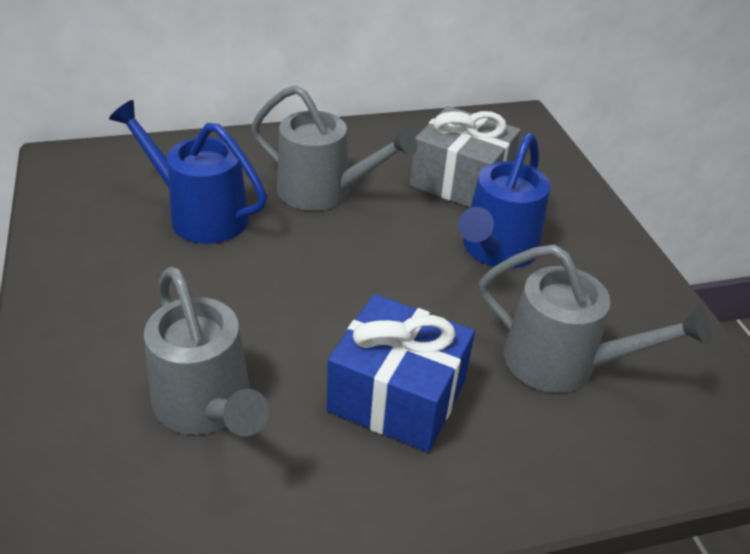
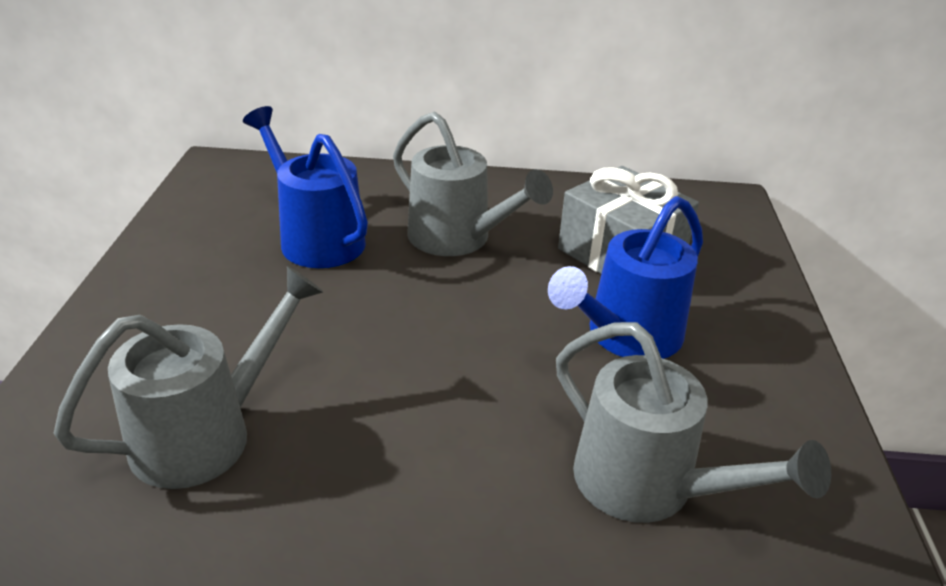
camera: 20 degrees right, 5 degrees down
grey watering can [144,267,269,436] -> grey watering can turned 120 degrees counterclockwise [53,266,323,489]
blue gift [327,294,475,452] -> none

